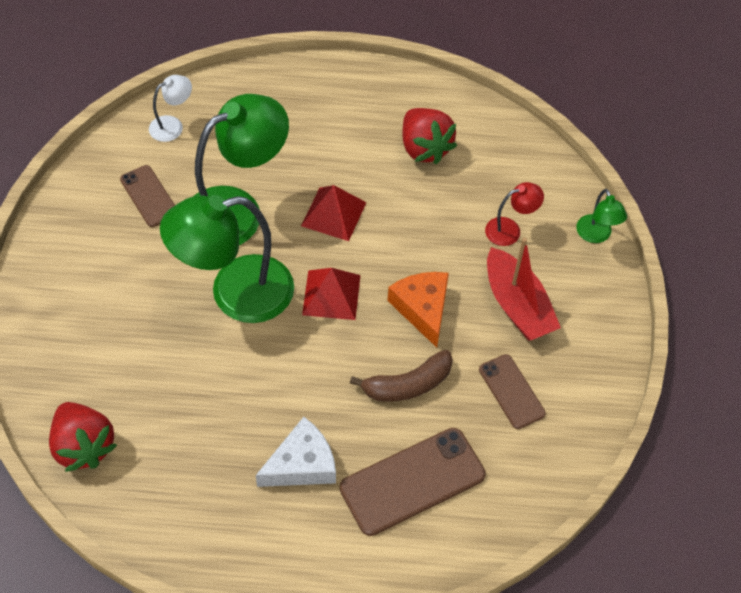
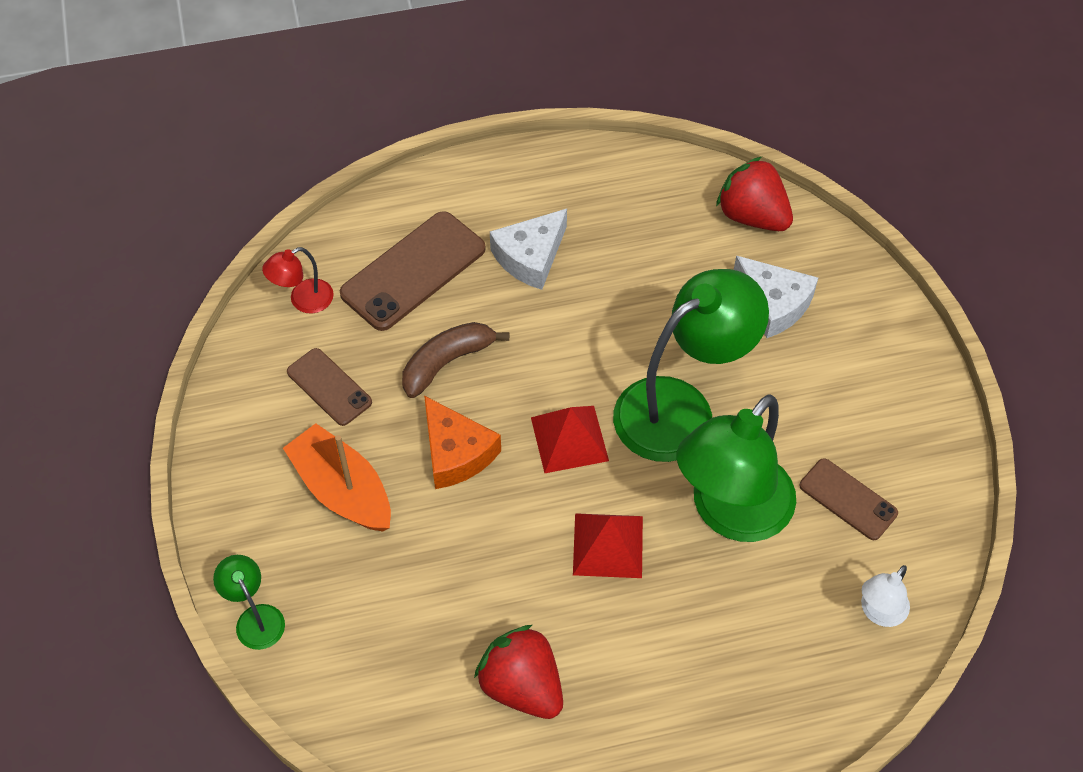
camera: 165 degrees right, 0 degrees up
red lamp [485,182,544,246] -> red lamp moved to [262,247,334,313]
red boat [487,238,561,340] -> orange boat [283,423,391,532]
none -> white cheese [734,255,818,338]

